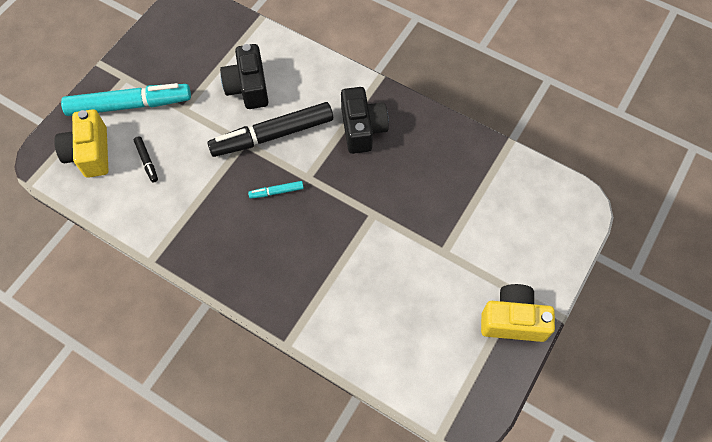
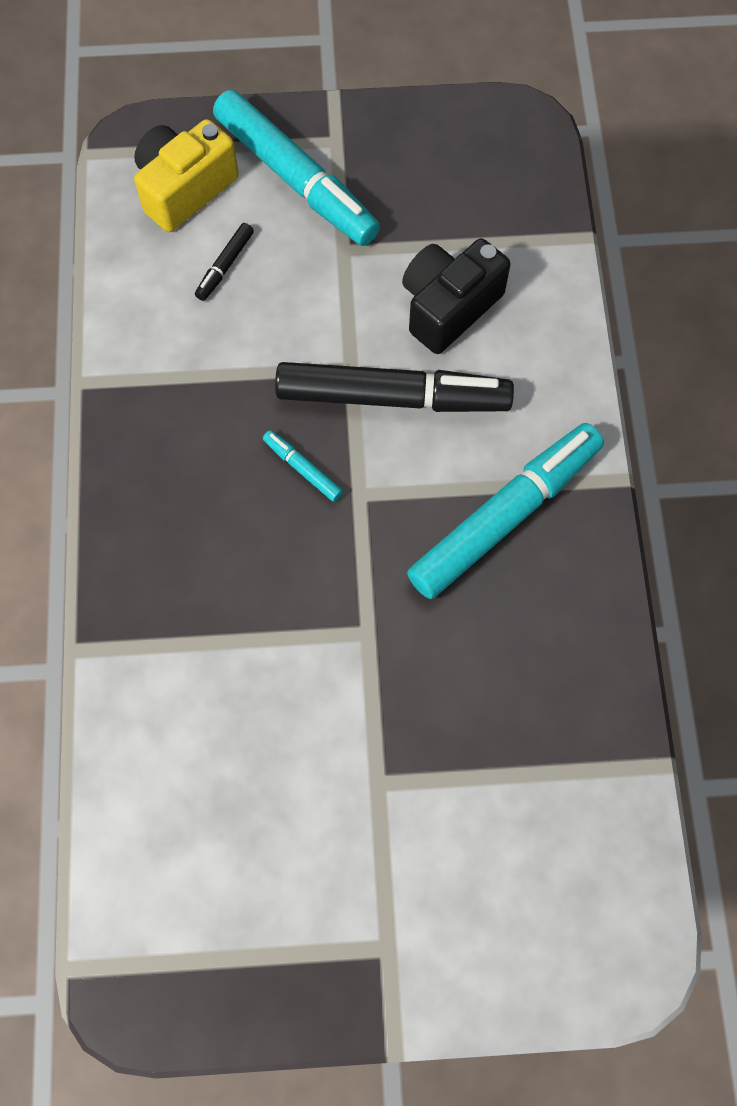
camera: 55 degrees right, 5 degrees up
black marker [208,102,333,157] -> black marker turned 150 degrees clockwise [275,362,514,412]
black camera [341,87,389,154] -> turquoise marker [407,423,604,599]
yellow camera [481,284,555,342] -> none

